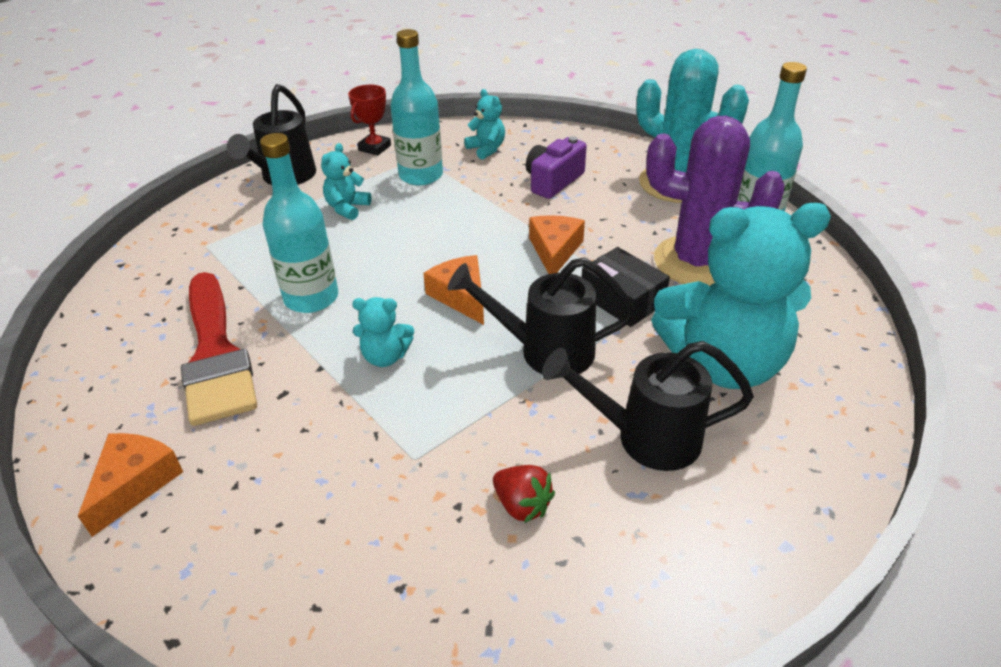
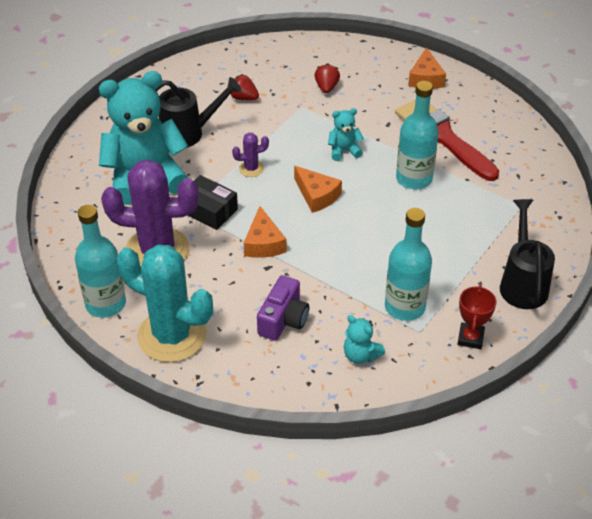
camera: 165 degrees right, 5 degrees up
turquoise teddy bear [321,143,372,220] -> none
black watering can [448,257,635,378] -> purple cactus [232,133,269,177]
none -> red strawberry [314,63,340,93]

